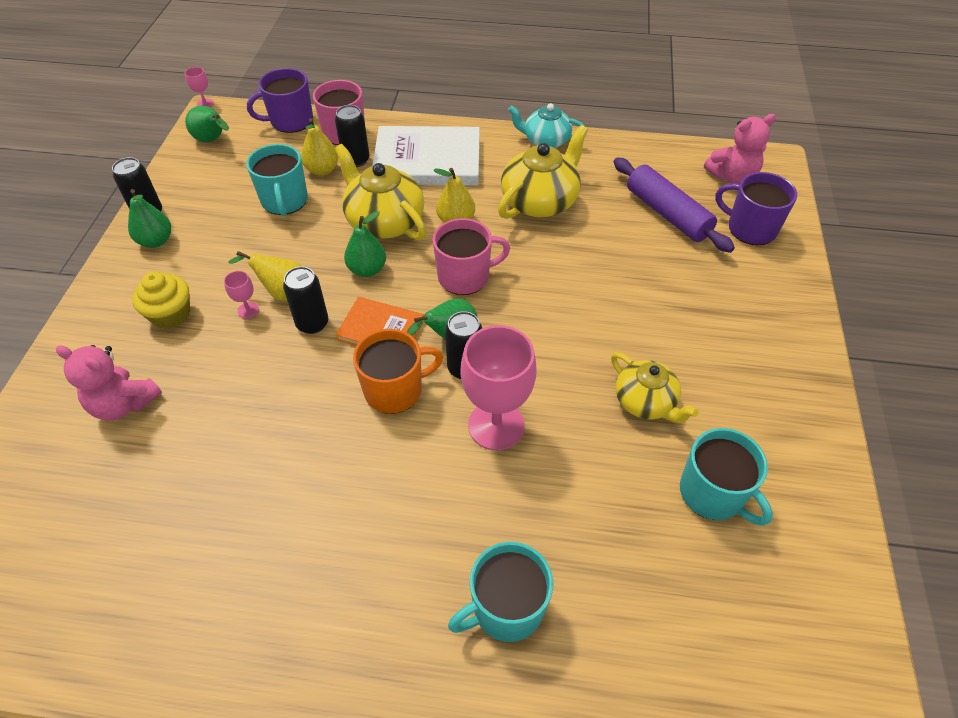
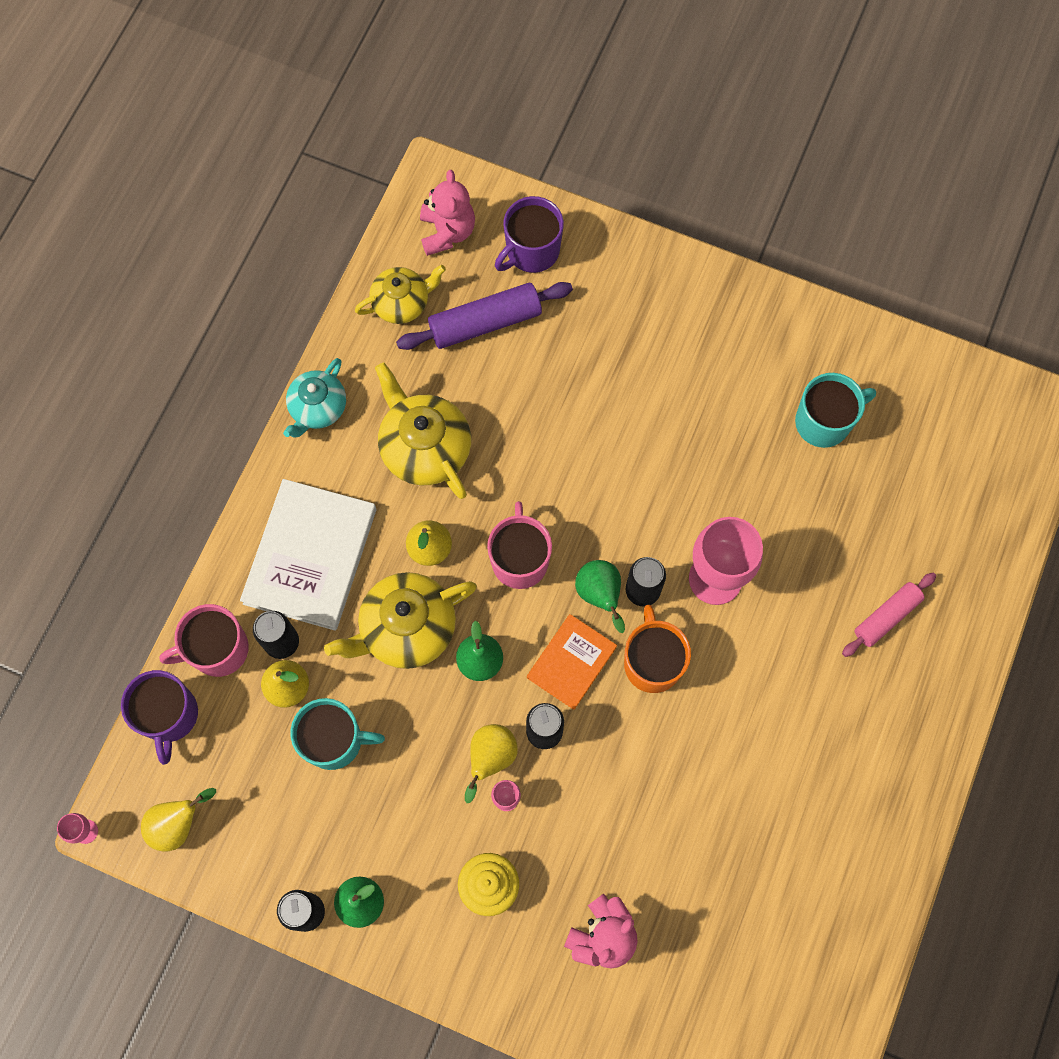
camera: 75 degrees left, 20 degrees up
green pear [185,106,229,142] -> yellow pear [141,788,216,852]
turquoise mug [448,542,553,642] -> pink rolling pin [842,573,936,657]
yellow teapot [611,352,698,423] -> yellow teapot moved to [355,265,446,324]

